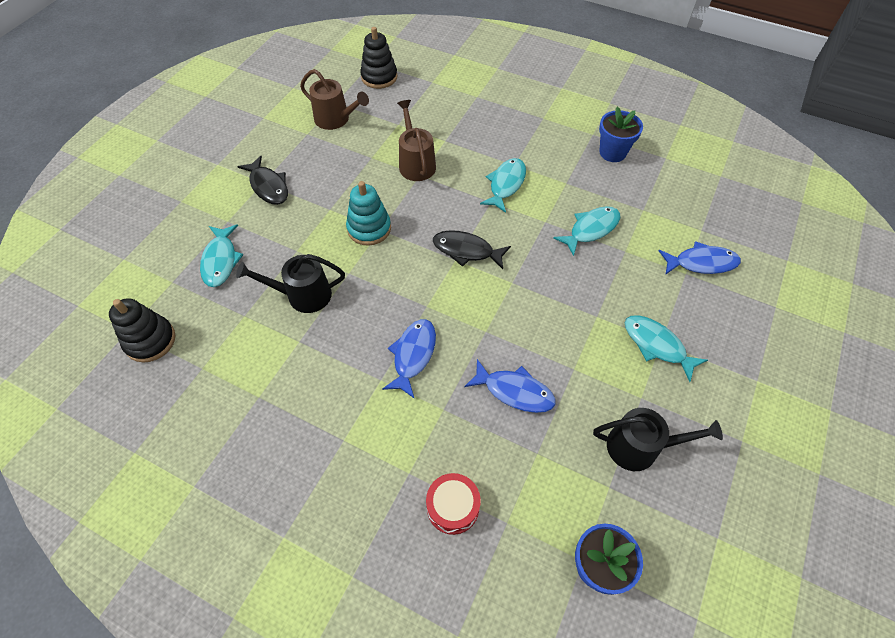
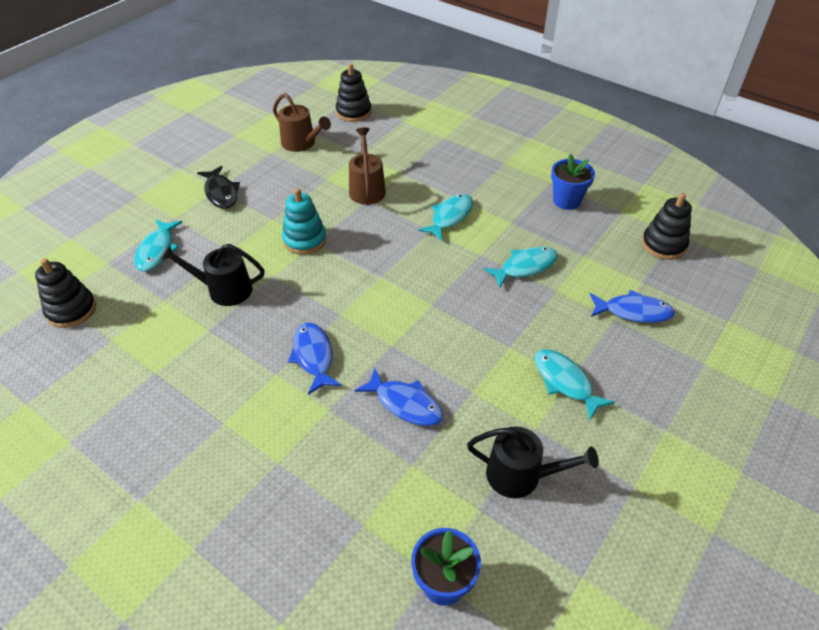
camera: 10 degrees right, 10 degrees down
blue fish [382,319,436,399] -> blue fish turned 45 degrees counterclockwise [288,323,342,395]
red drum [426,473,481,535] -> none
black fish [433,230,511,269] -> none
none -> black stacking toy [642,193,692,260]

